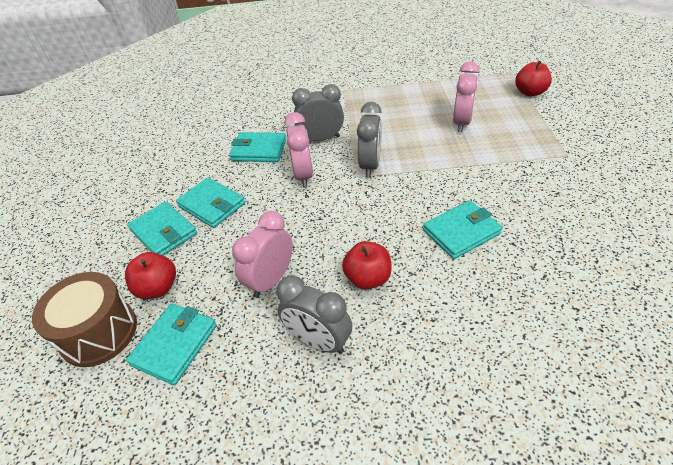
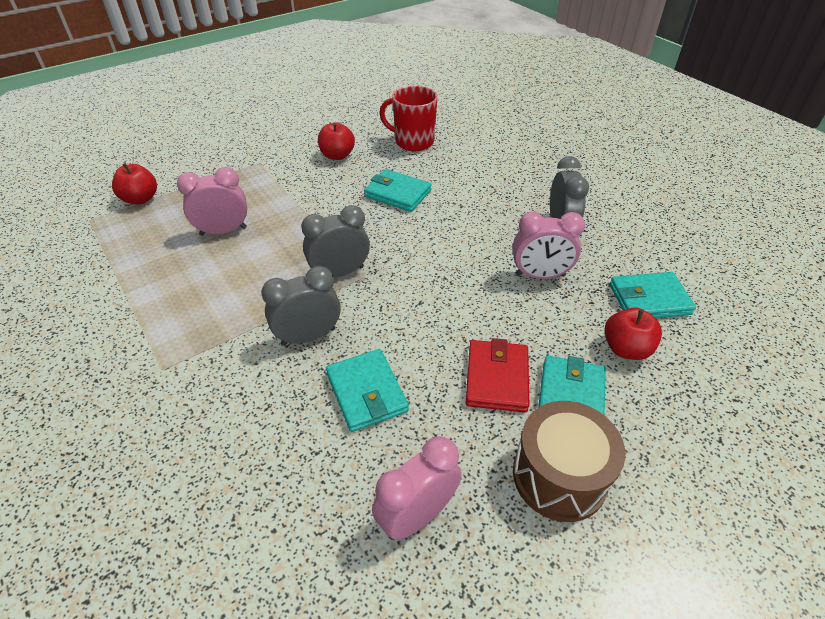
camera: 125 degrees left, 0 degrees up
brown drum [32,272,137,367] -> brown drum moved to [513,401,625,522]
turquoise wallet [176,178,245,228] -> red wallet [466,338,529,412]
pink clock [284,112,313,187] -> pink clock moved to [372,436,462,540]
grey clock [292,84,344,141] -> grey clock turned 105 degrees clockwise [261,266,341,346]
red apple [342,241,392,289] -> red apple moved to [318,122,355,160]
none -> red mug [379,86,438,151]

